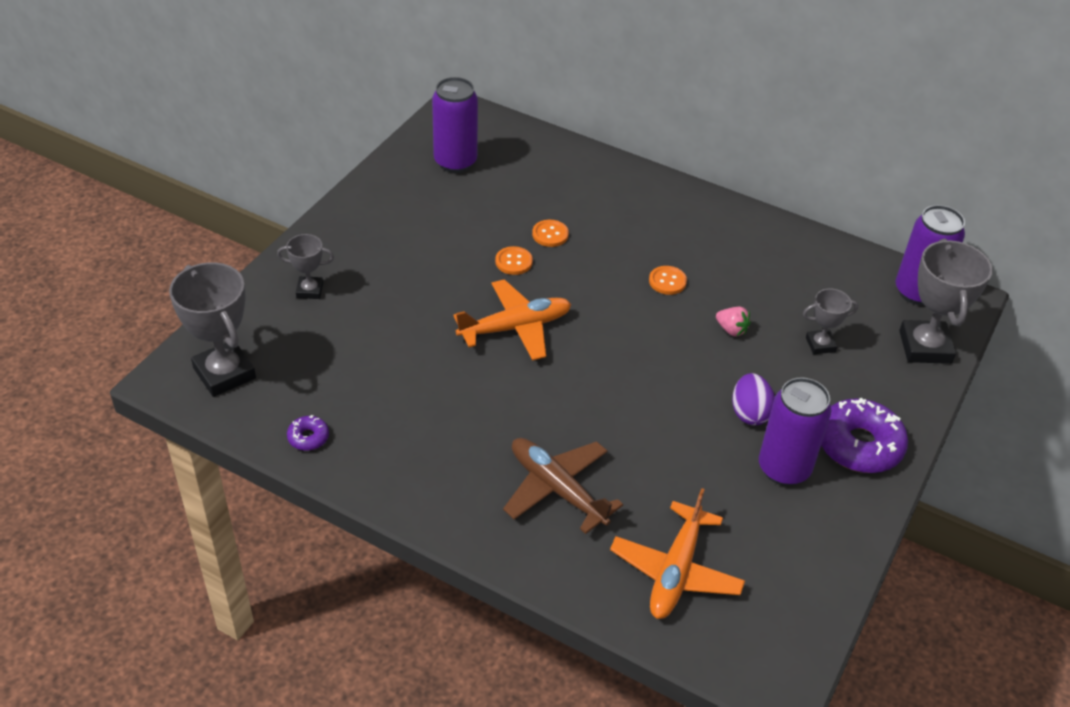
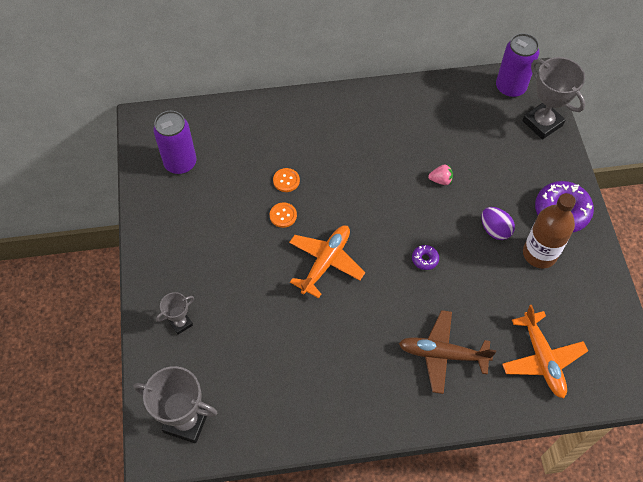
camera: 35 degrees left, 15 degrees up
purple donut [287,415,329,451] -> purple donut moved to [412,245,439,270]
orange button [649,266,687,295] -> none
purple can [759,378,831,486] -> brown bottle [523,193,576,268]
grey trophy [803,289,858,354] -> none

